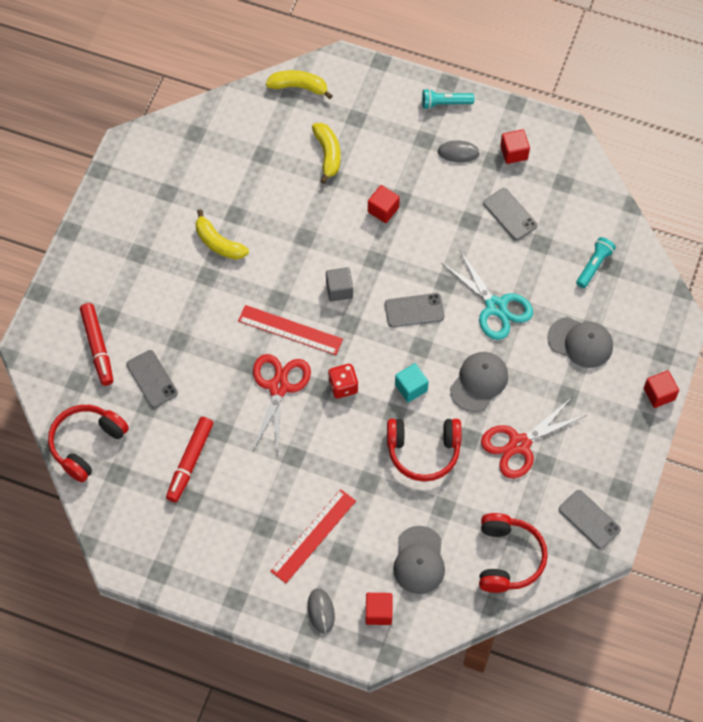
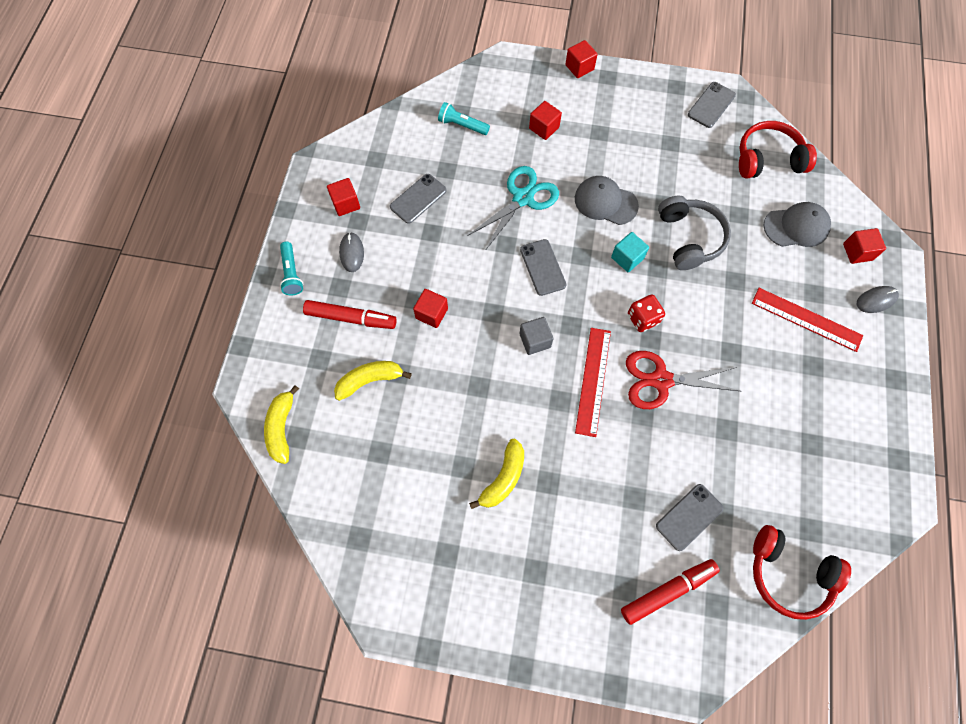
camera: 100 degrees left, 5 degrees up
red marker [166,417,213,503] -> red marker moved to [303,300,397,329]
red headphones [387,419,462,482] -> grey headphones [658,196,731,270]
red scissors [481,398,587,479] -> none
grey cap [547,317,613,368] -> red cube [529,101,562,140]

